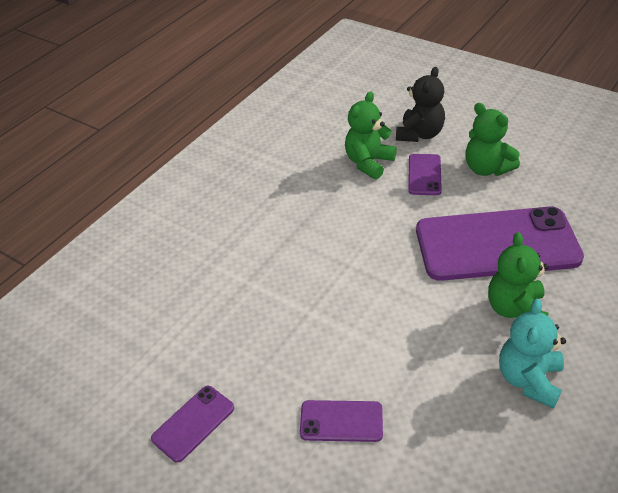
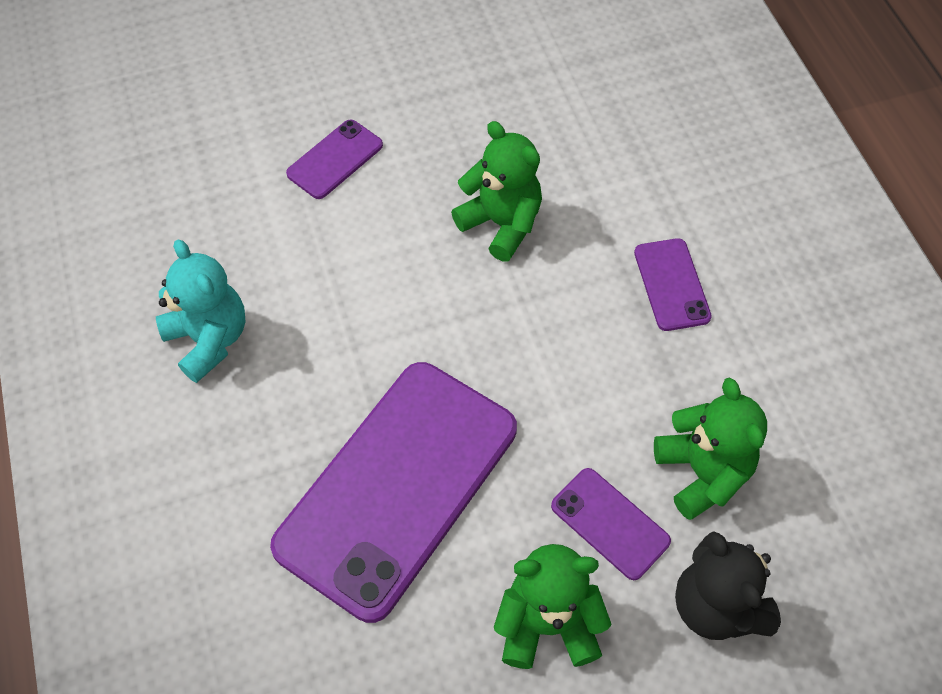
camera: 125 degrees right, 15 degrees up
purple phone [151,386,234,463] -> purple phone moved to [634,238,712,331]
green teddy bear [488,232,549,319] -> green teddy bear moved to [451,121,542,262]

